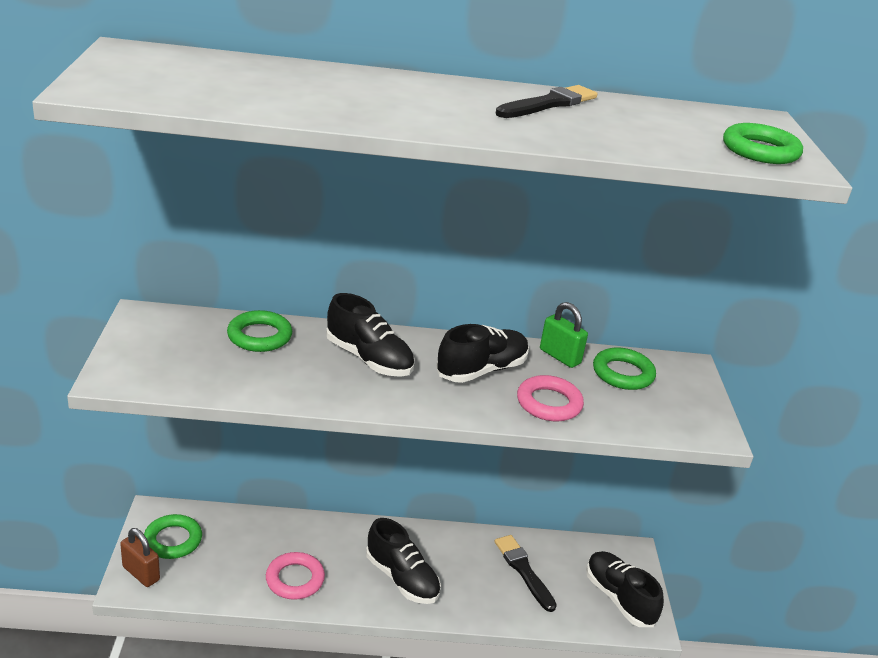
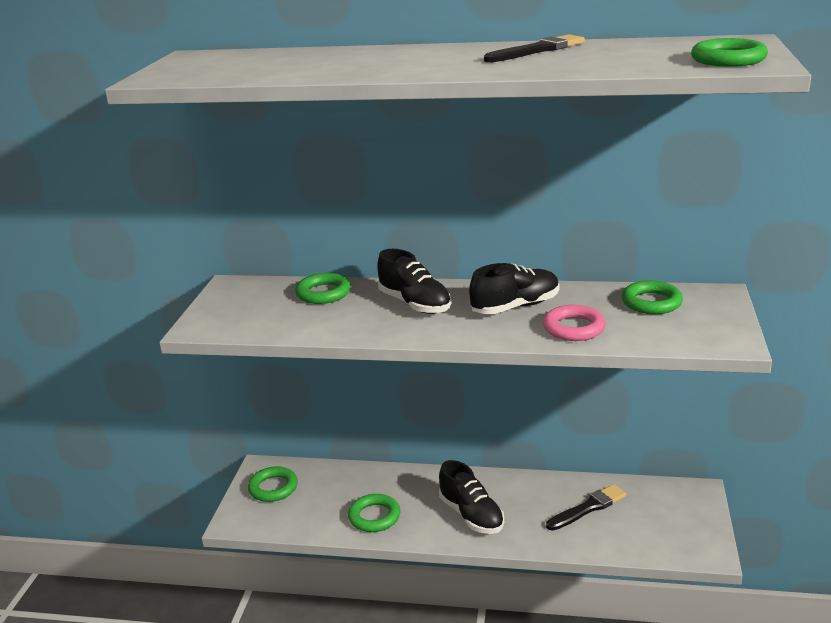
camera: 15 degrees right, 5 degrees down
brown padlock [120,528,160,587] -> none
pink ring [266,552,325,600] -> green ring [348,494,400,532]
black brush [494,535,557,612] -> black brush turned 75 degrees clockwise [546,484,626,531]
green padlock [540,302,588,368] -> none
black shoe [586,551,664,627] -> none

